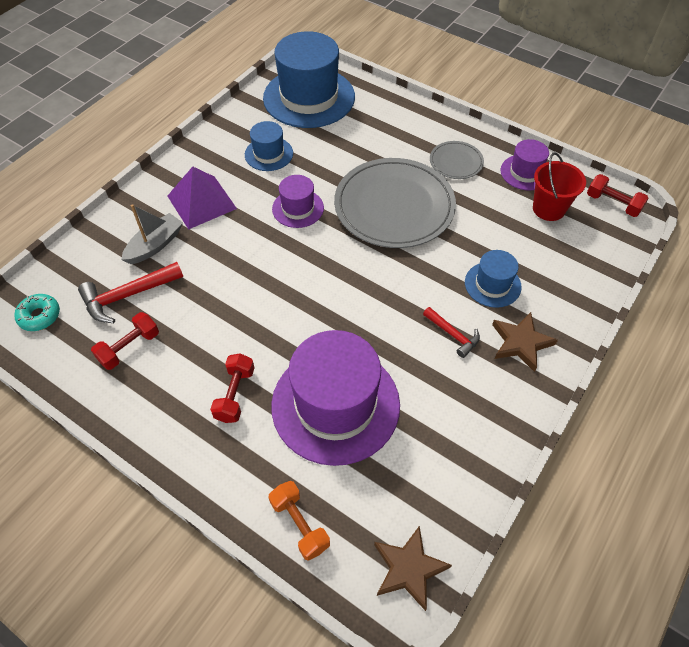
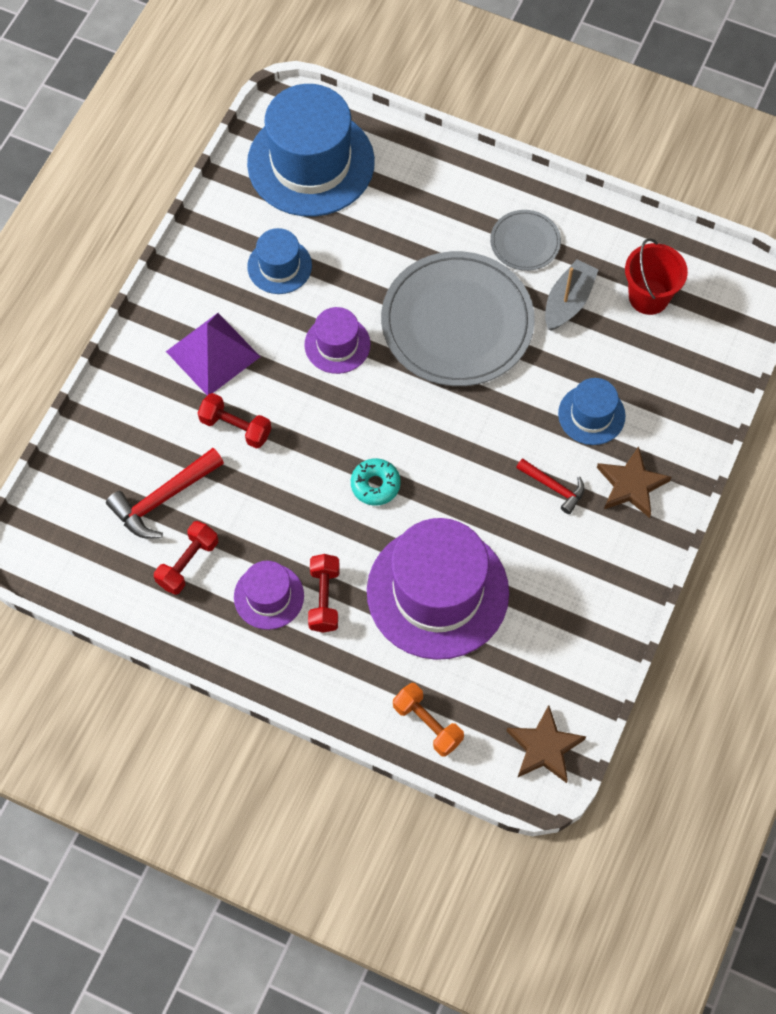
camera: 10 degrees left, 10 degrees up
turquoise donut [14,294,60,331] -> turquoise donut moved to [351,458,401,506]
grey boat [121,204,183,264] -> grey boat moved to [545,259,598,331]
purple hat [500,139,549,190] -> purple hat moved to [234,561,304,630]
red dumbbell [587,174,649,217] -> red dumbbell moved to [198,393,271,449]

